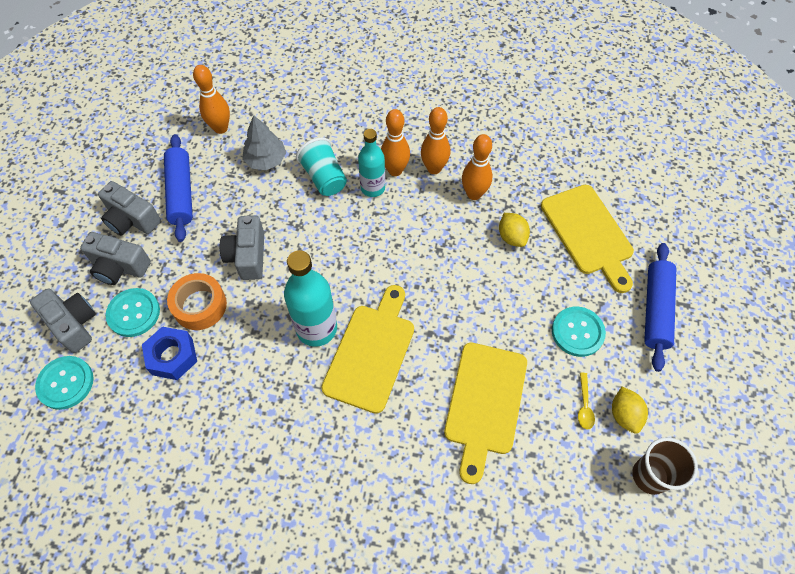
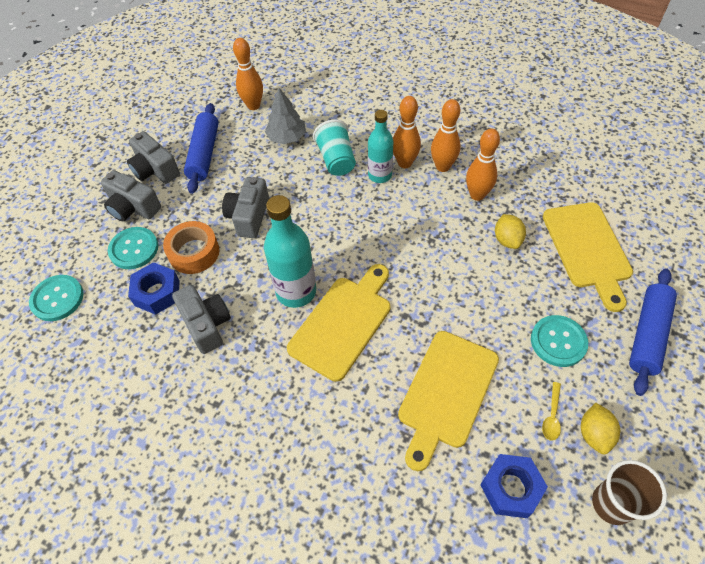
camera: 15 degrees right, 5 degrees down
grey camera [30,289,96,353] -> grey camera moved to [172,285,231,354]
none -> blue nut [480,454,548,518]

